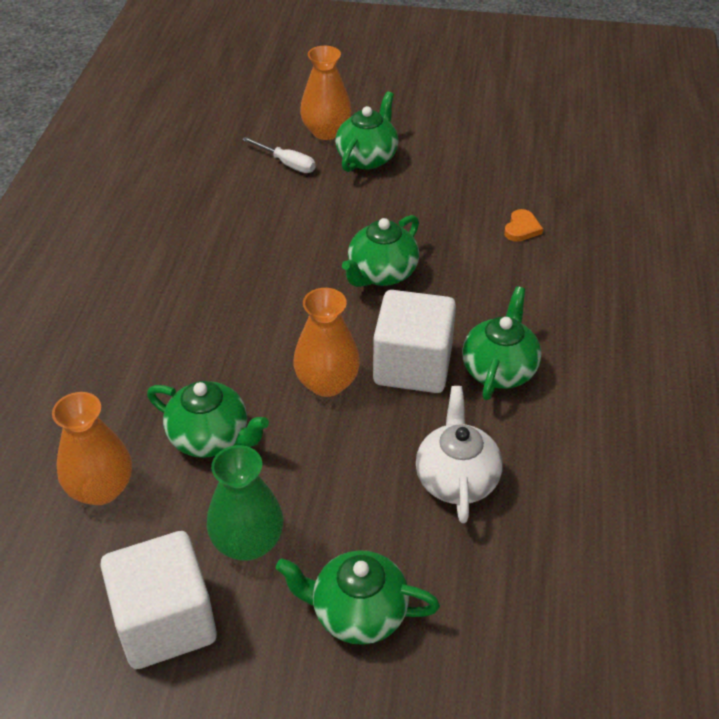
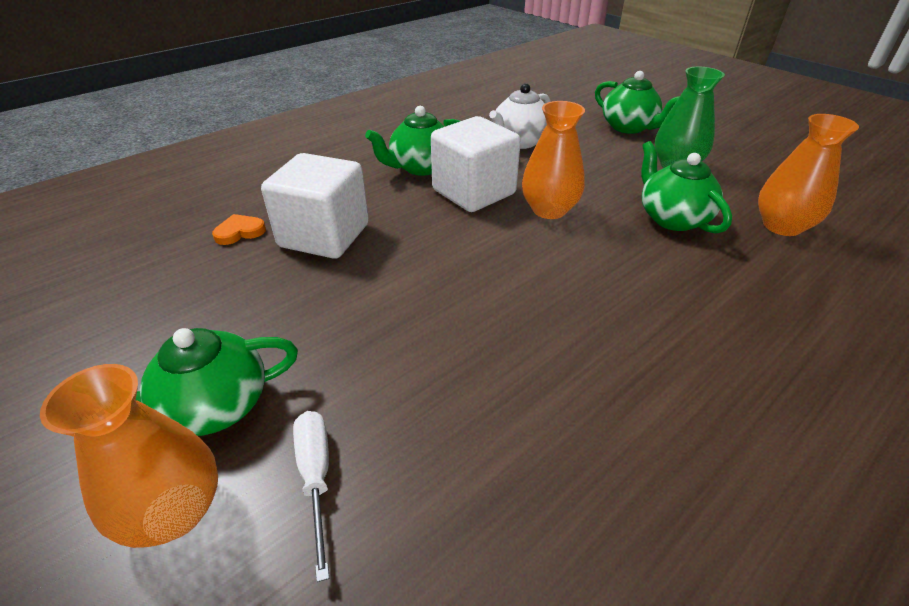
camera: 140 degrees left, 5 degrees down
white cube [100,531,217,669] -> white cube moved to [261,153,369,259]
green teapot [342,215,419,287] -> none

